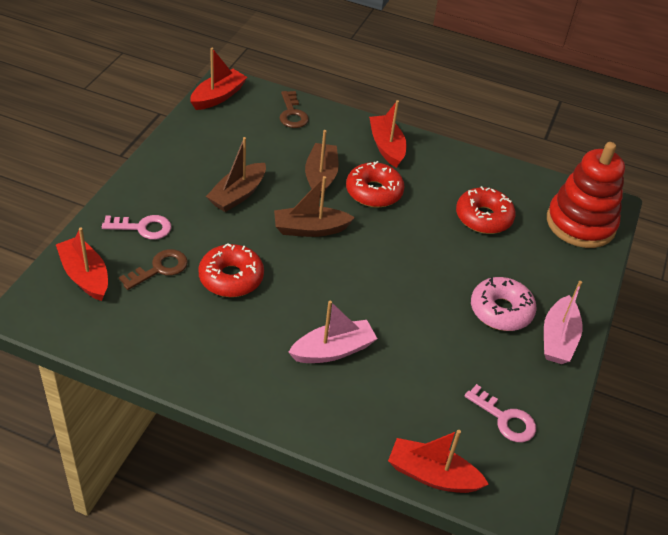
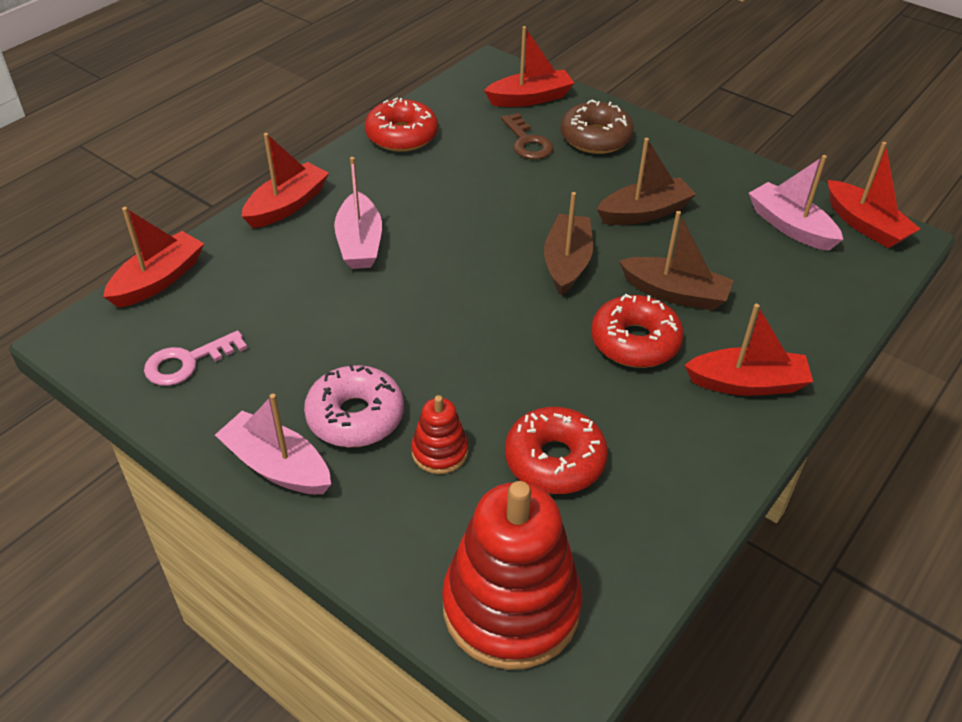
camera: 110 degrees right, 0 degrees up
pink key [102,215,172,240] -> brown donut [560,100,634,154]
red donut [198,243,264,297] -> red donut moved to [365,98,438,152]
brown boat [206,137,266,212] -> brown boat turned 105 degrees clockwise [597,138,696,225]
brown key [280,91,309,128] -> none
none -> red boat [242,133,329,228]
none -> red stacking toy [411,395,468,474]
none -> pink boat [749,155,843,251]

